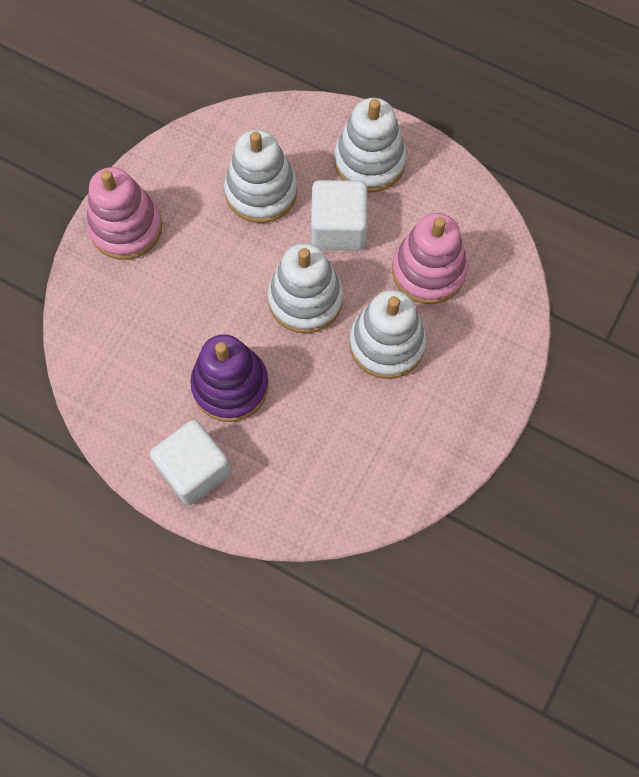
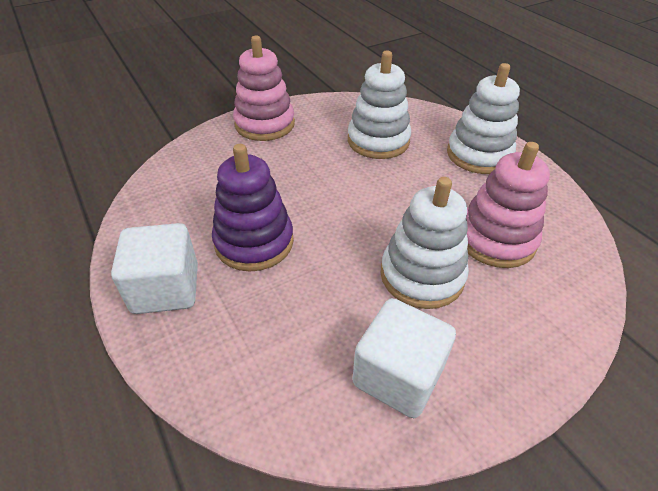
camera: 30 degrees right, 25 degrees down
white stacking toy [268,243,343,334] -> none
white cube [311,180,367,250] -> white cube moved to [352,298,456,418]

